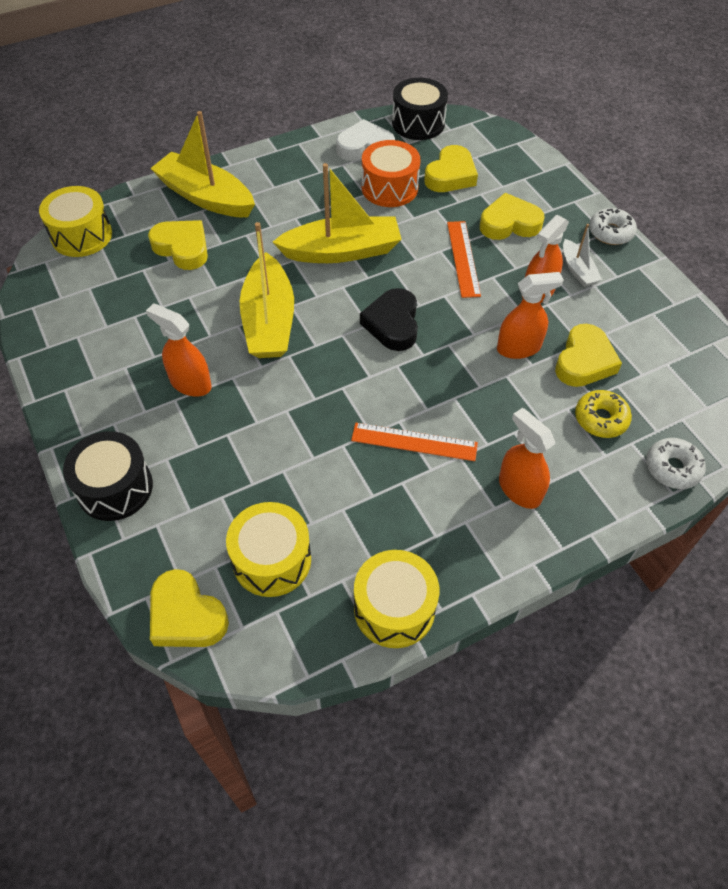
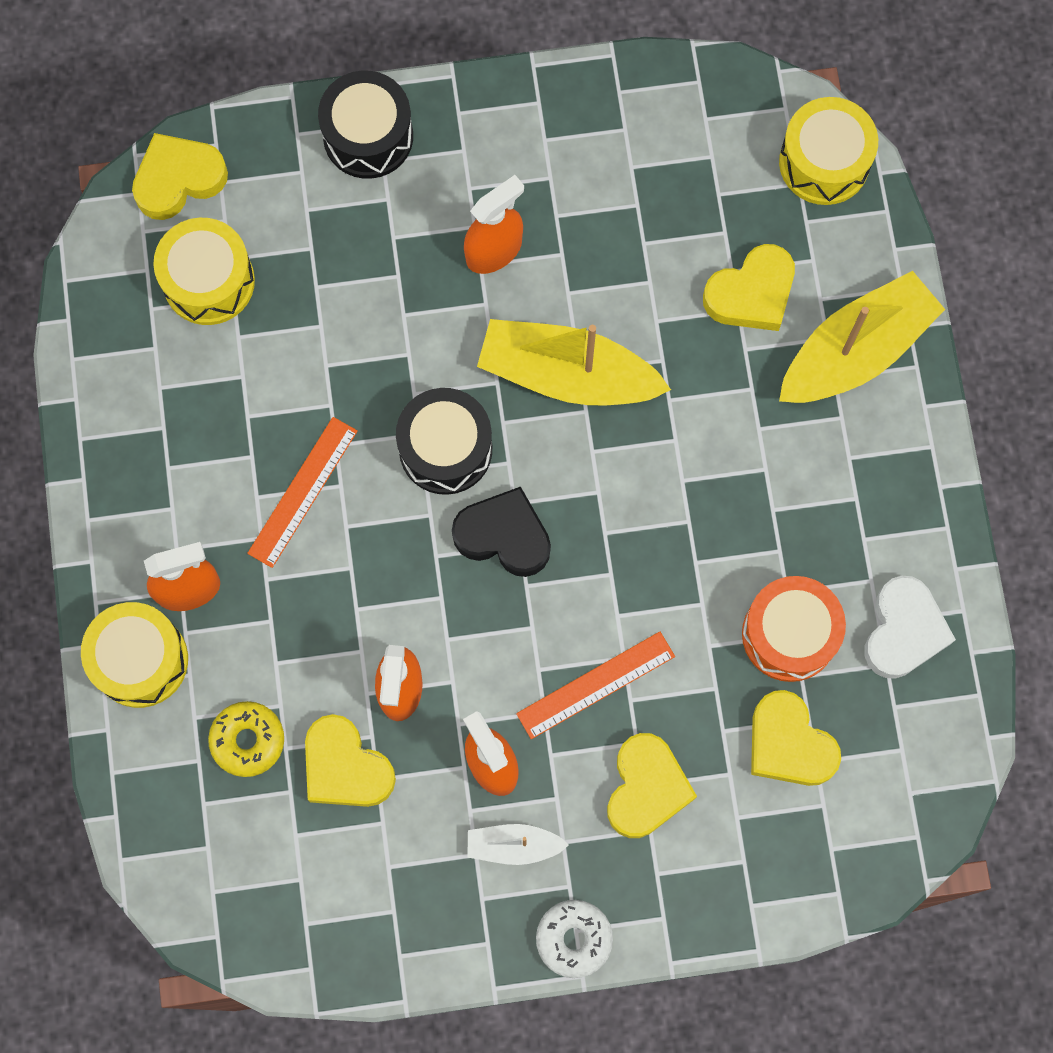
camera: 110 degrees right, 20 degrees up
yellow boat [273,163,402,263] -> none
yellow drum [354,550,439,648] -> yellow drum moved to [81,602,188,708]
black drum [392,78,448,140] -> black drum moved to [396,388,492,495]
orange ruler [447,221,481,298] -> orange ruler turned 45 degrees counterclockwise [516,631,675,739]
white donut [646,438,706,489] -> none

